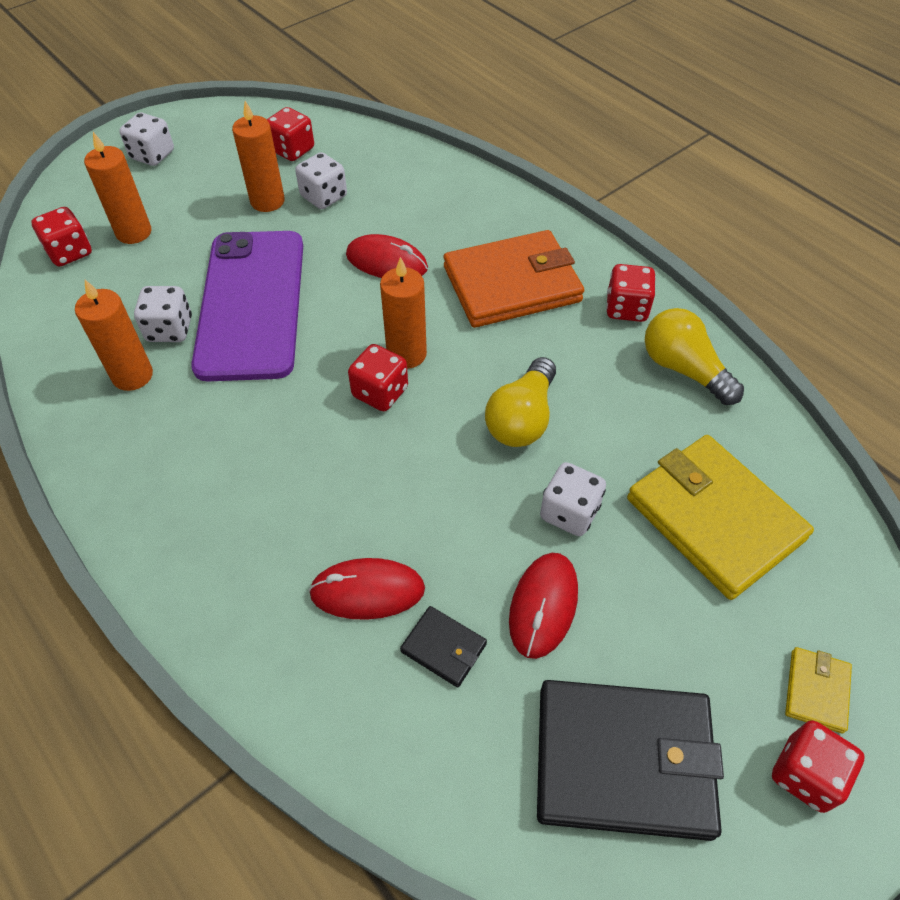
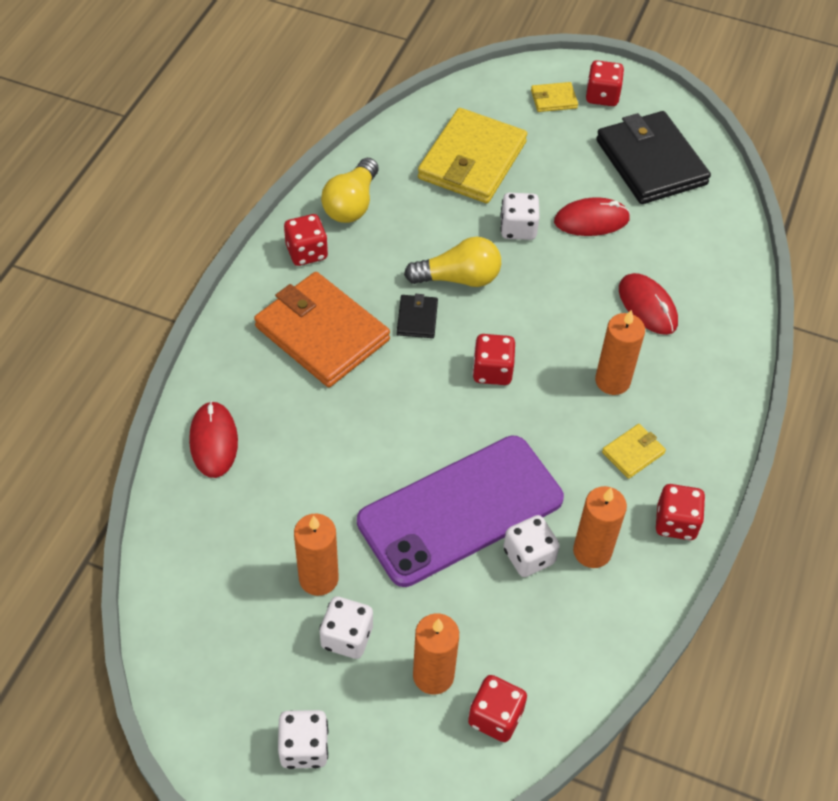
camera: 120 degrees left, 0 degrees up
red dice [267,107,314,161] -> red dice moved to [656,484,705,540]
white dice [295,152,347,209] -> white dice moved to [319,596,373,659]
red mouse [346,234,428,278] -> red mouse moved to [189,401,238,478]
orange candle [380,257,427,369] -> orange candle moved to [595,310,645,395]
black wallet [400,606,487,688] -> black wallet moved to [397,294,438,338]
none -> yellow wallet [602,424,666,479]

